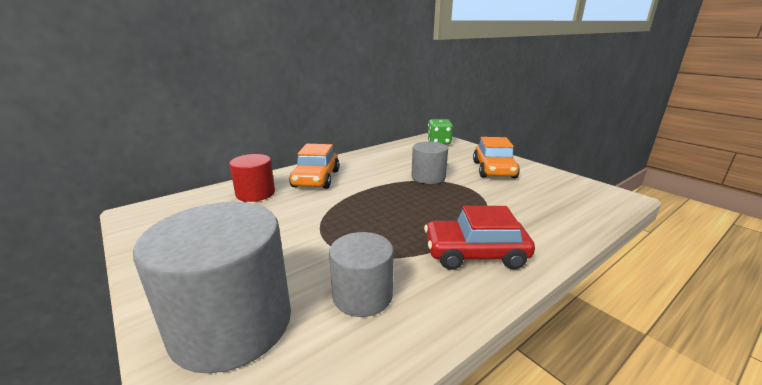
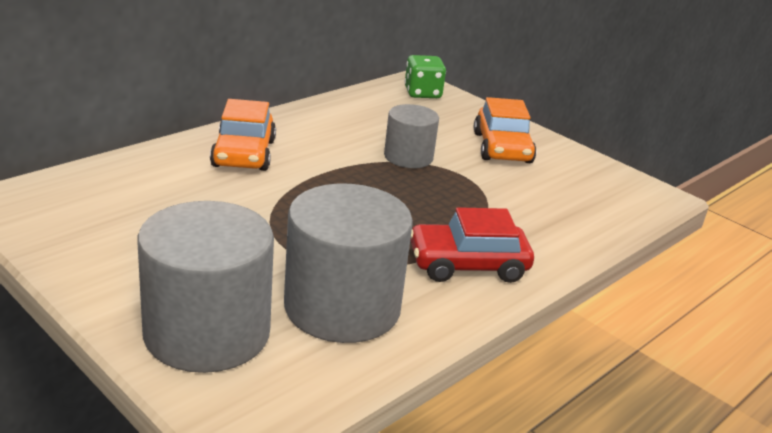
camera: 10 degrees left, 5 degrees up
red cylinder [229,154,275,202] -> none
grey cylinder [329,232,394,317] -> grey cylinder [284,183,413,343], size x1.74

